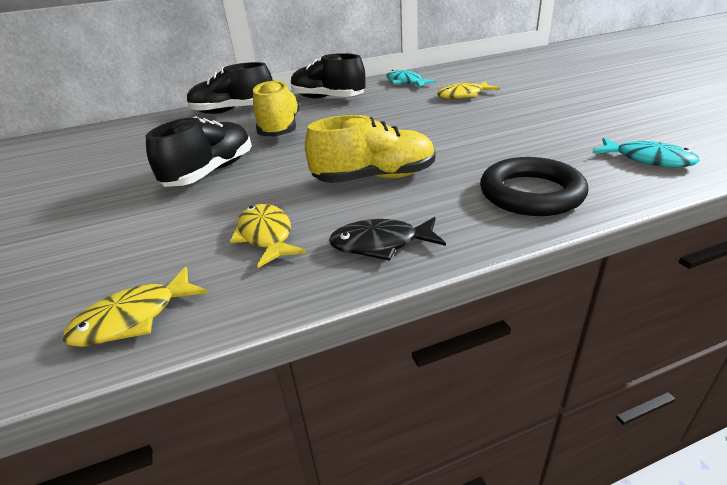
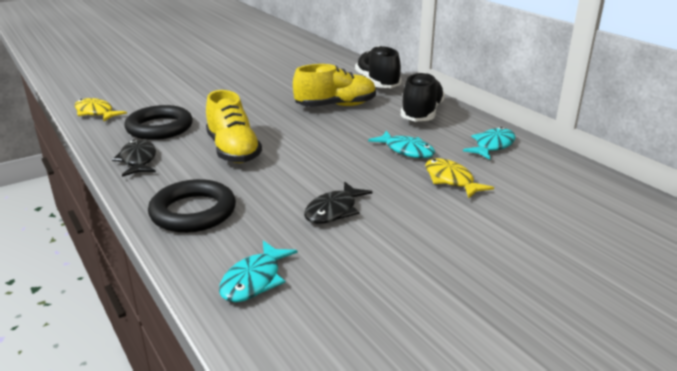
camera: 75 degrees right, 5 degrees down
black shoe [146,116,252,187] -> none
yellow fish [230,204,306,268] -> black ring [124,105,193,140]
none -> black fish [304,182,373,224]
none -> turquoise fish [368,130,435,158]

